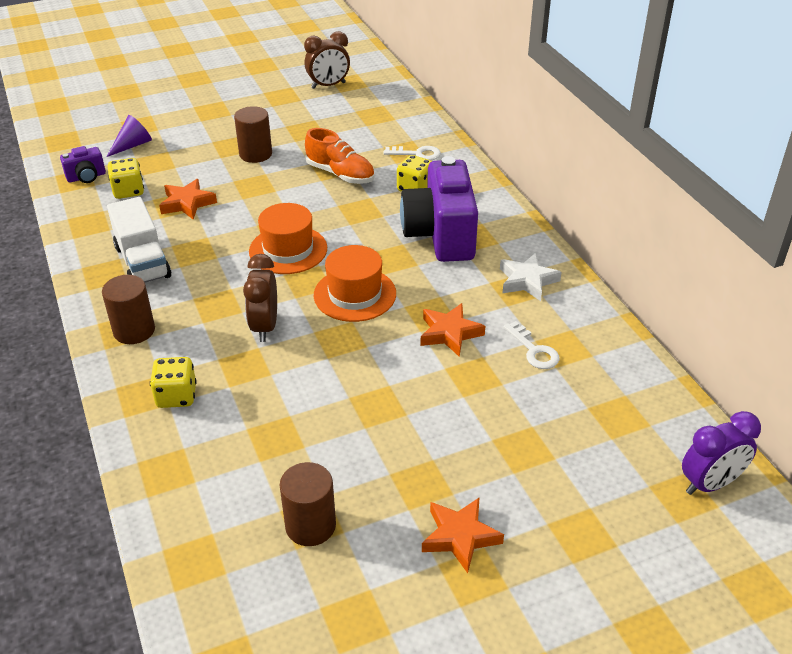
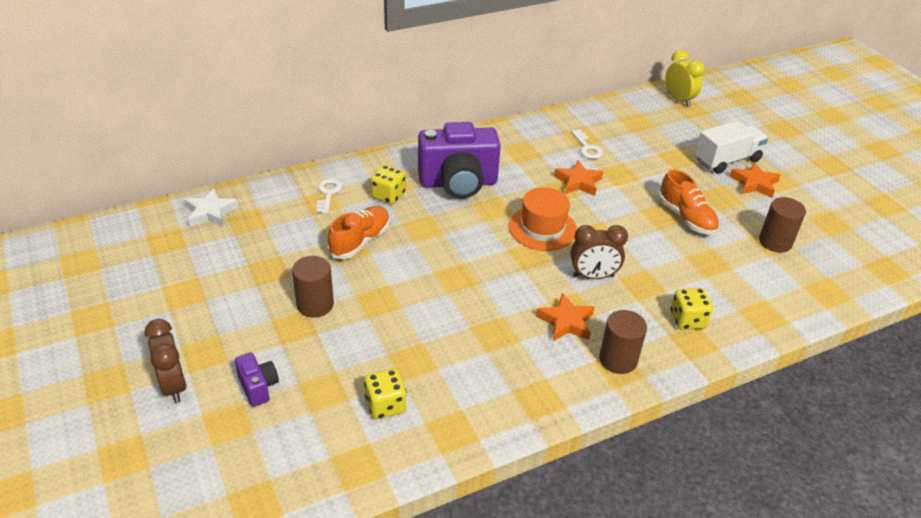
camera: 95 degrees left, 0 degrees up
purple camera [60,146,106,183] -> purple camera moved to [235,352,279,407]
purple cone [107,115,152,157] -> none
white truck [107,197,171,282] -> white truck moved to [695,121,768,174]
orange star [159,179,217,220] -> orange star moved to [536,293,595,341]
orange hat [249,203,327,274] -> none
brown clock [304,31,350,89] -> brown clock moved to [144,319,187,403]
white star [500,253,562,301] -> white star moved to [184,188,239,227]
white key [504,321,560,369] -> white key turned 105 degrees clockwise [571,129,603,159]
purple clock [682,411,761,495] -> yellow clock [666,50,705,107]
none -> orange shoe [658,169,719,235]

